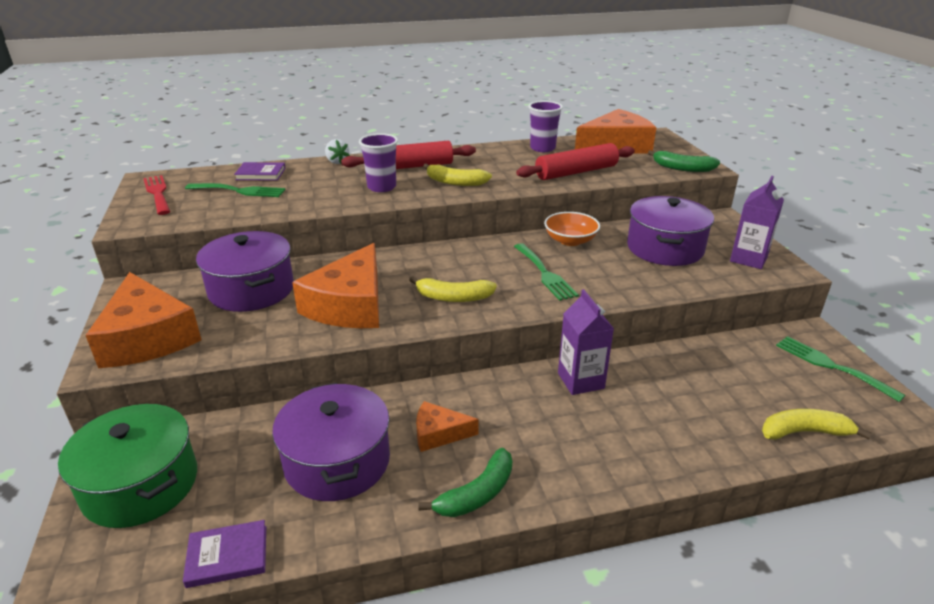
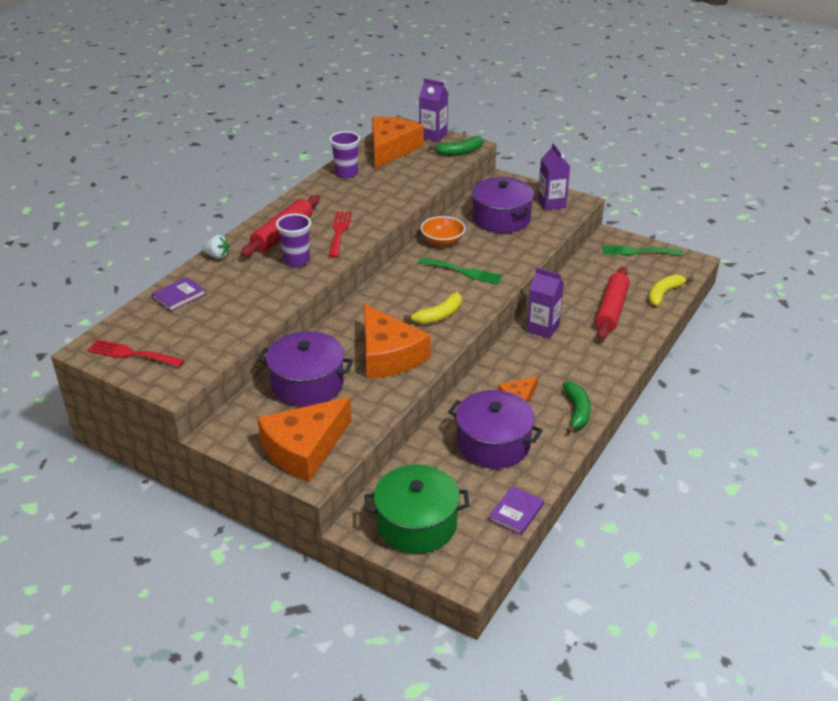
camera: 45 degrees left, 5 degrees up
orange cheese [85,272,202,368] -> orange cheese turned 120 degrees clockwise [258,397,352,482]
green fork [185,183,285,197] -> none
yellow banana [423,163,492,186] -> red fork [328,211,352,258]
red rolling pin [516,143,635,180] -> red rolling pin moved to [595,267,630,340]
none -> purple carton [419,78,448,142]

